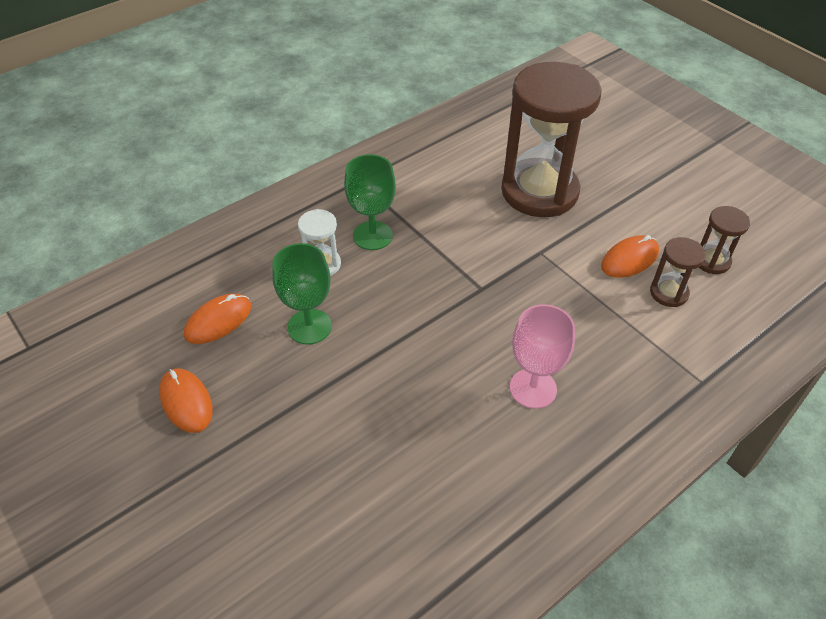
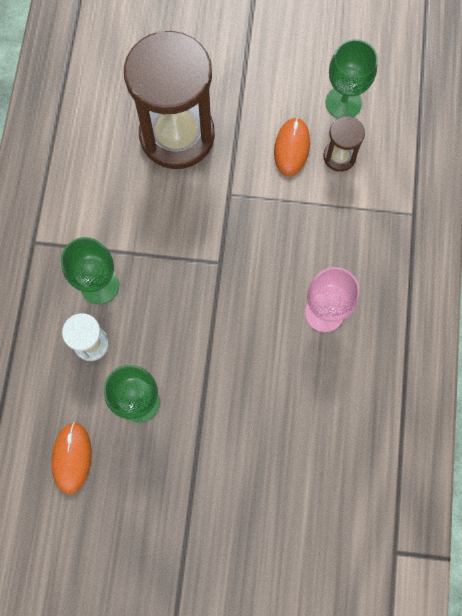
camera: 45 degrees left, 25 degrees up
orange mouse [159,368,213,433] -> none
brown hourglass [699,206,750,274] -> green goblet [325,39,378,118]

